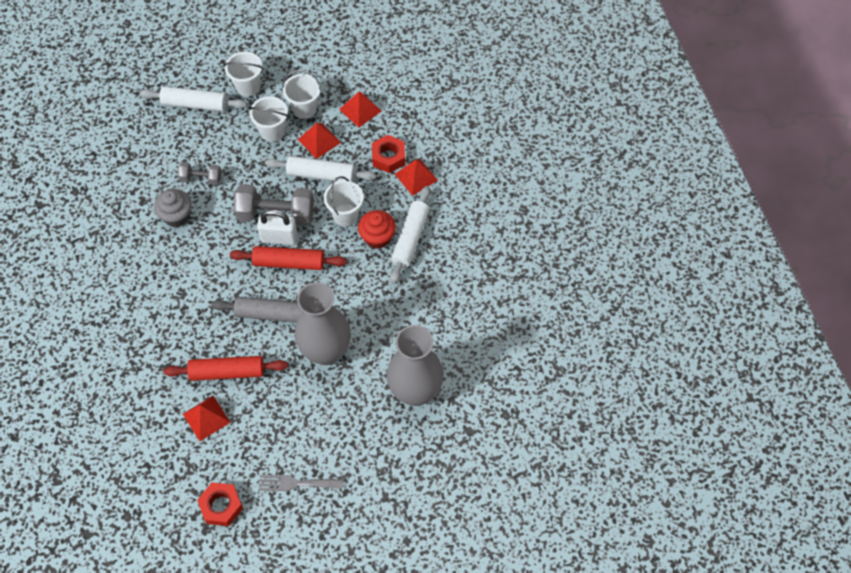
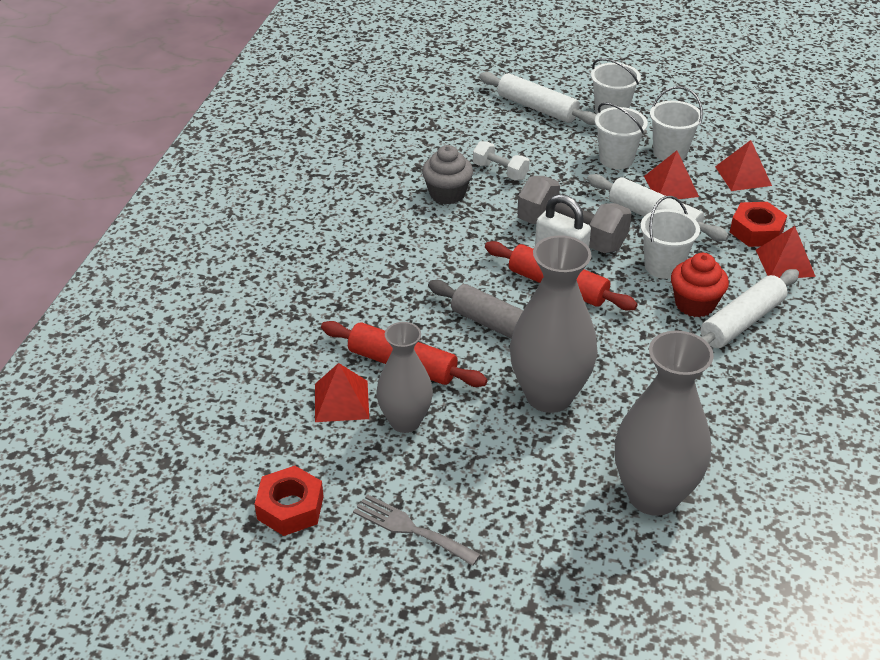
camera: 30 degrees right, 20 degrees down
grey dumbbell [178,162,222,185] -> white dumbbell [473,141,530,180]
none -> grey vase [376,322,433,433]

